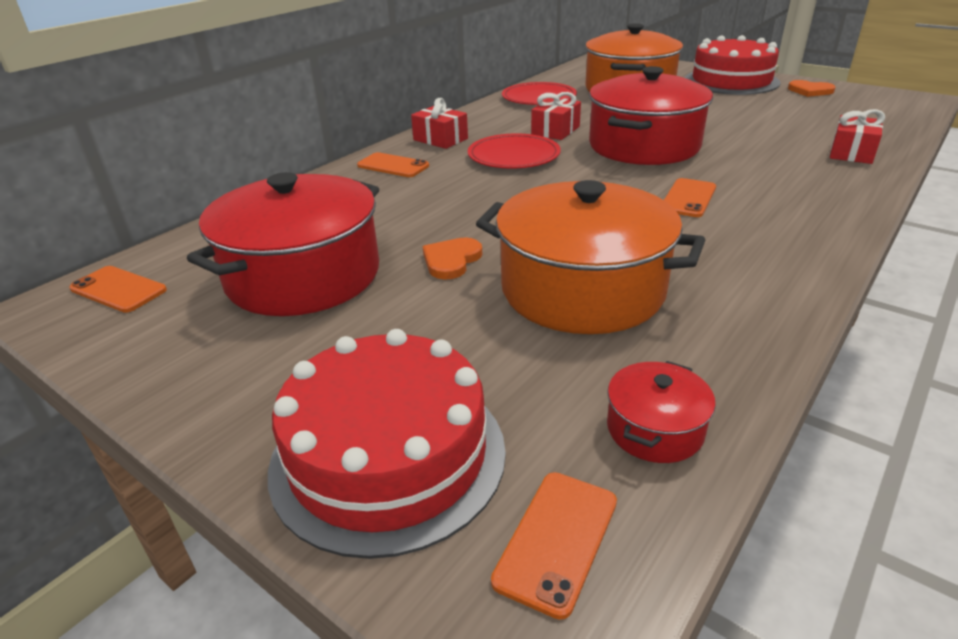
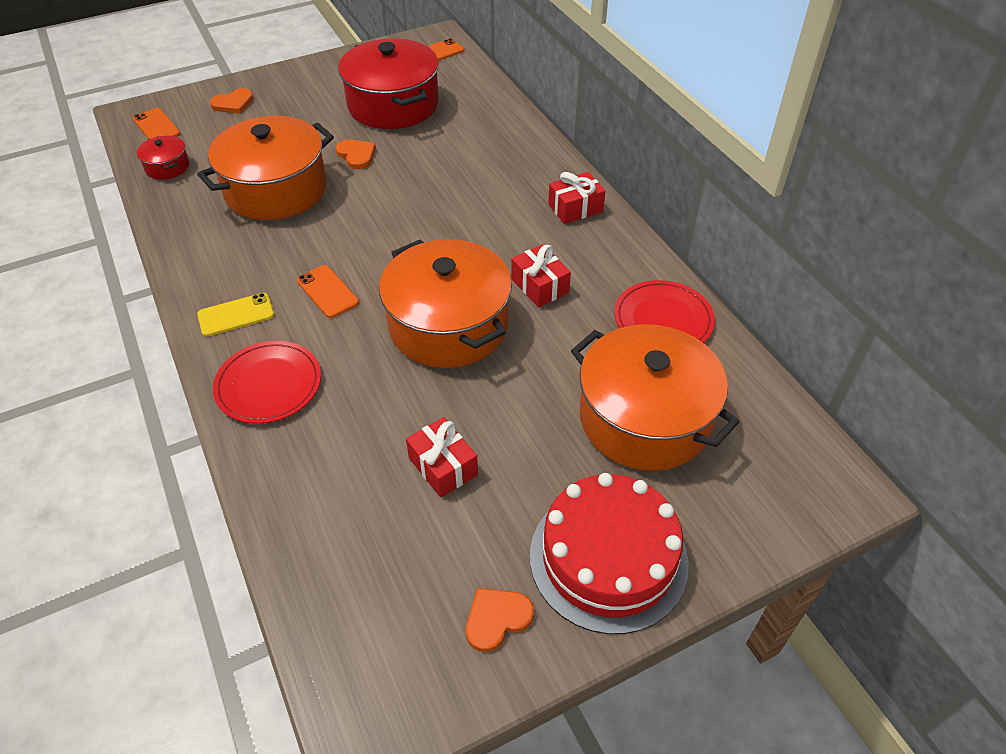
camera: 115 degrees right, 15 degrees up
red cake [268,329,506,559] -> orange heart [210,88,253,114]
orange phone [357,152,429,177] -> none
red plate [468,133,561,168] -> red plate moved to [213,341,321,424]
red pot [589,66,713,165] -> orange pot [379,239,512,368]
red gift [830,109,885,164] -> red gift moved to [406,417,478,498]
none -> yellow phone [197,293,274,337]

